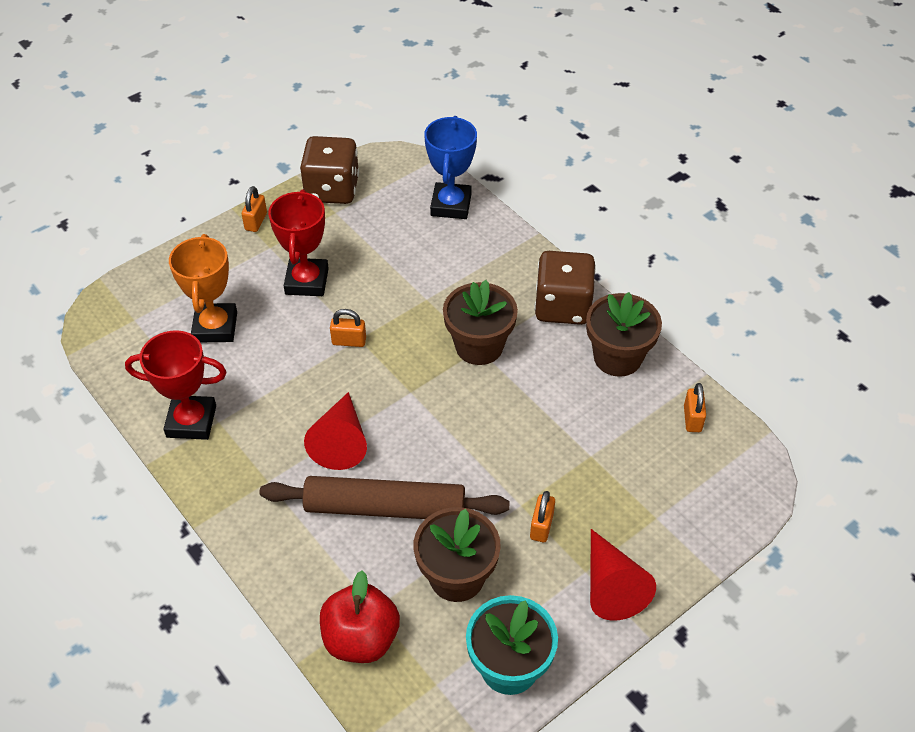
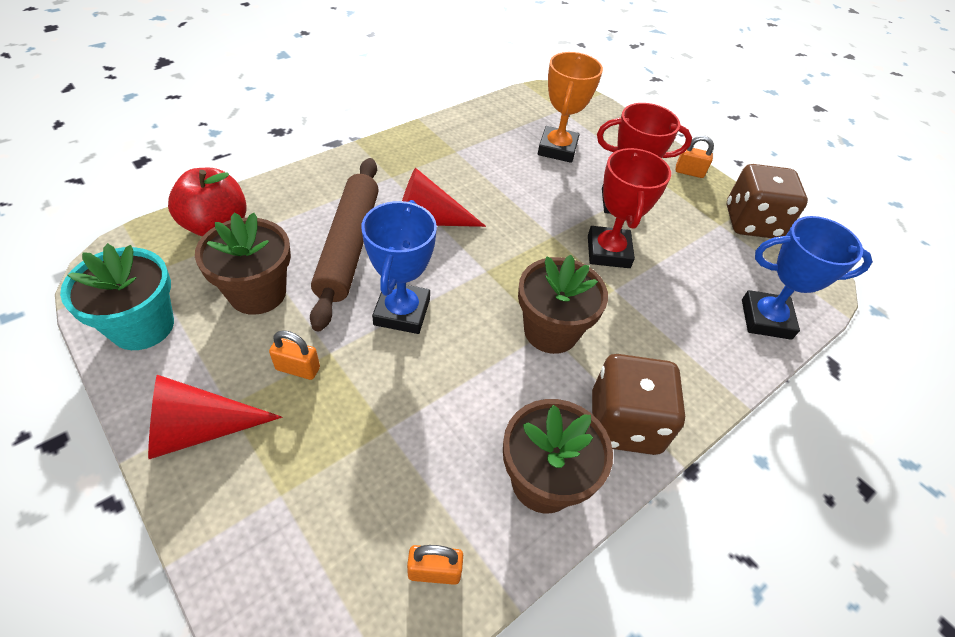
camera: 85 degrees right, 0 degrees up
red trophy [125,330,226,440] -> red trophy moved to [588,148,671,268]
orange trophy [169,234,237,342] -> orange trophy turned 75 degrees counterclockwise [538,52,603,163]
orange padlock [330,309,366,347] -> none
none -> blue trophy [361,200,437,334]

